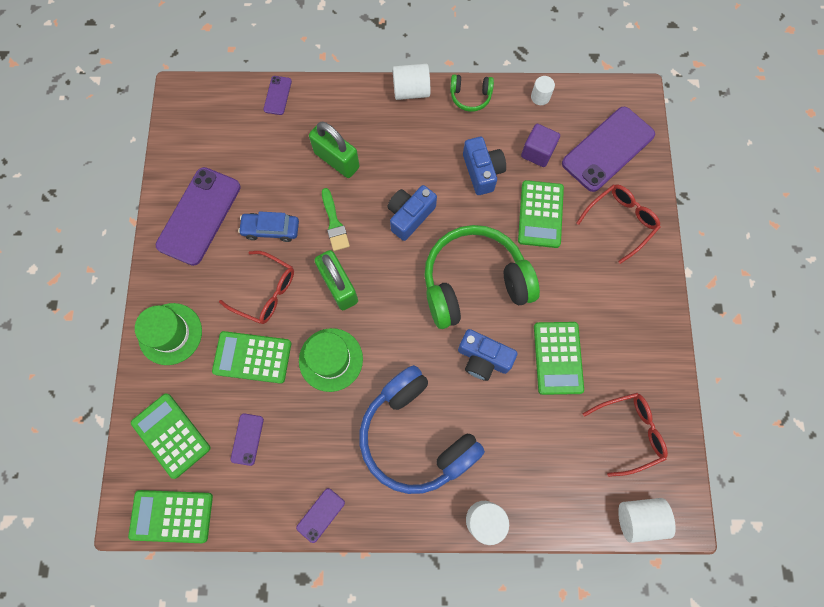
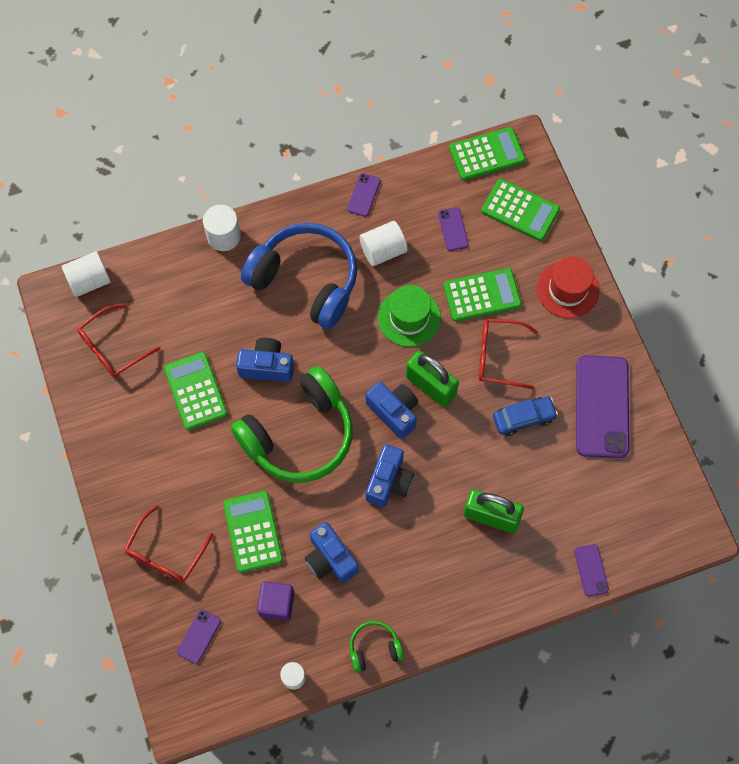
camera: 160 degrees right, 5 degrees down
green hat [135,303,202,365] -> red hat [537,257,599,318]
green brush [322,188,350,251] -> none
white cylinder [393,64,430,100] -> white cylinder moved to [360,221,407,266]
purple phone [562,107,655,192] -> purple phone [177,609,221,664], size x0.45
none -> blue camera [366,382,418,439]

